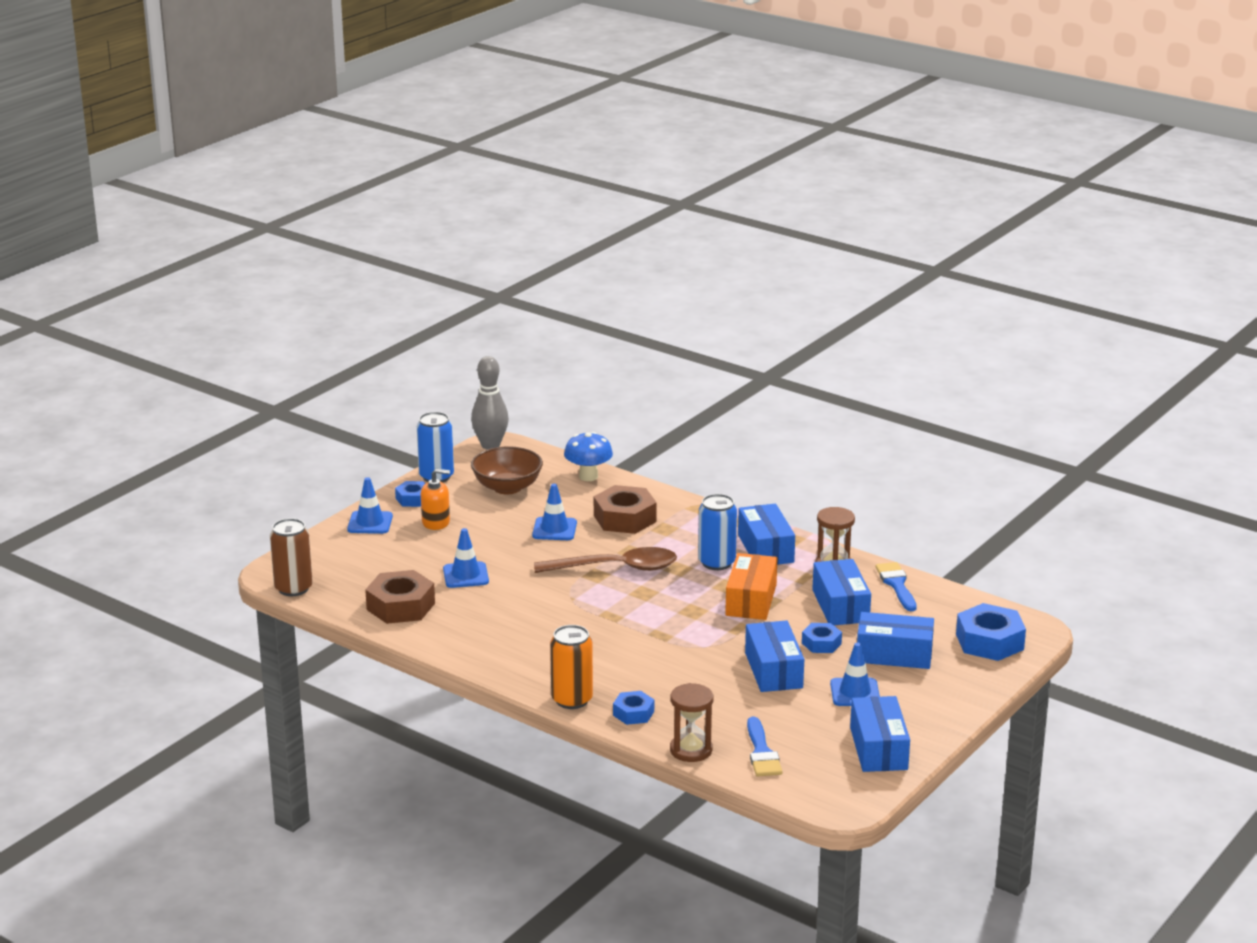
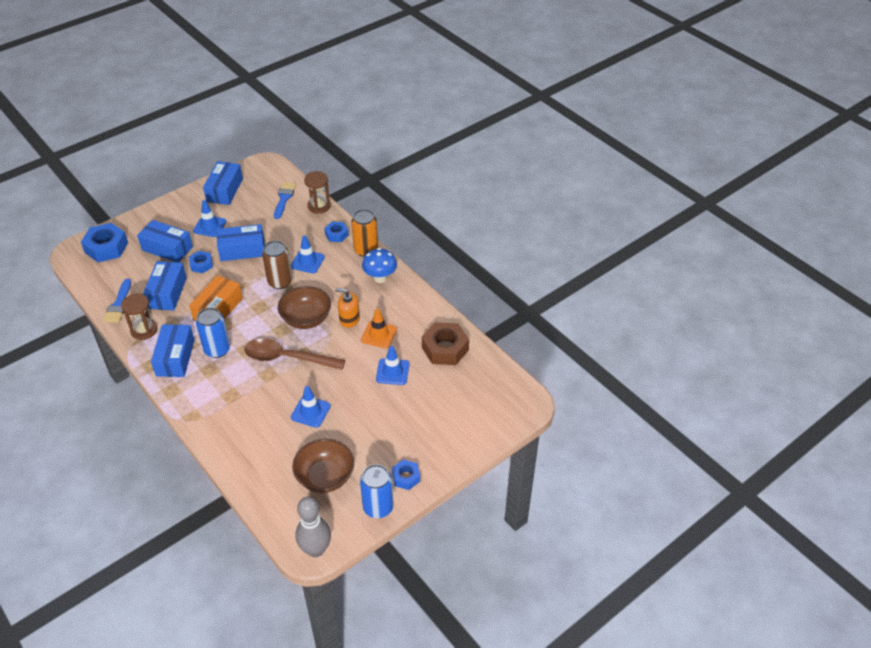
camera: 165 degrees left, 20 degrees up
brown can [270,518,313,596] -> brown can moved to [262,241,292,289]
blue traffic cone [347,477,393,534] -> blue traffic cone moved to [291,235,325,273]
orange soap dispenser [421,469,450,530] -> orange soap dispenser moved to [335,288,360,328]
blue mushroom [564,432,613,481] -> blue mushroom moved to [362,248,397,283]
brown nut [594,485,657,534] -> none
blue box [745,620,804,692] -> blue box turned 75 degrees clockwise [217,224,265,261]
none -> brown bowl [278,286,331,329]
none -> orange traffic cone [361,308,397,348]

